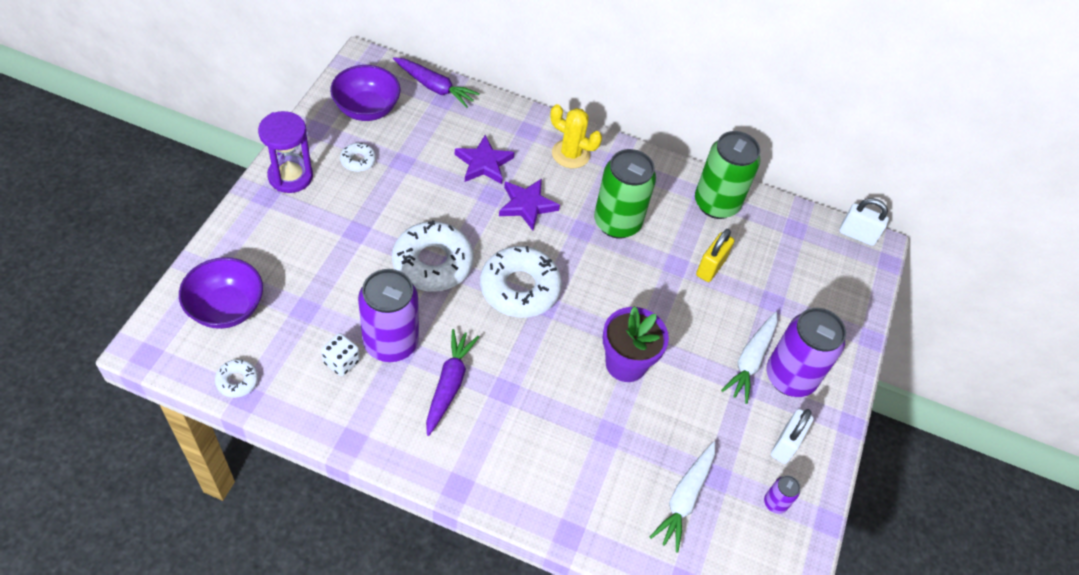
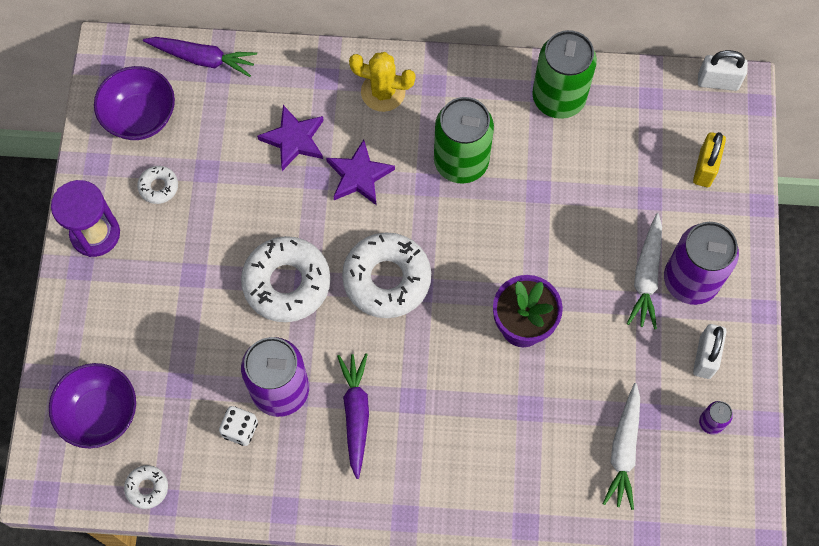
camera: 10 degrees left, 15 degrees up
yellow padlock [696,229,734,282] -> yellow padlock moved to [693,132,726,187]

